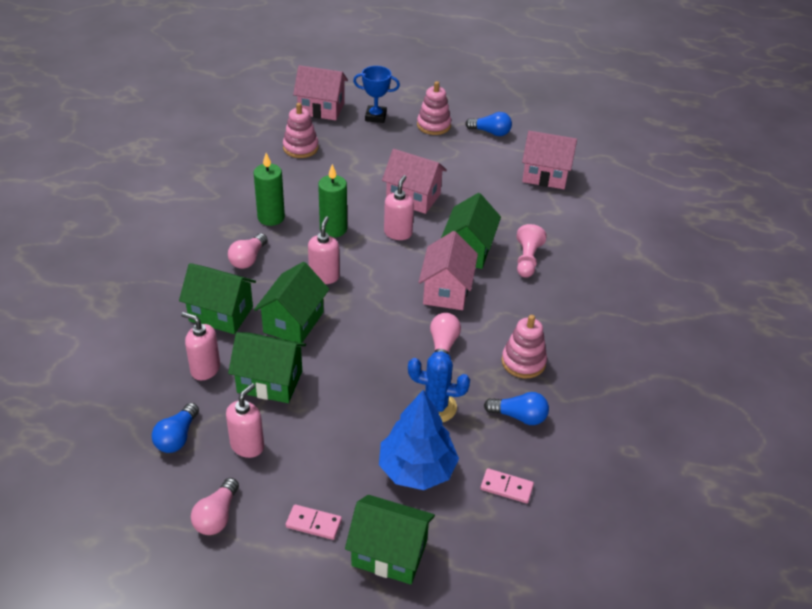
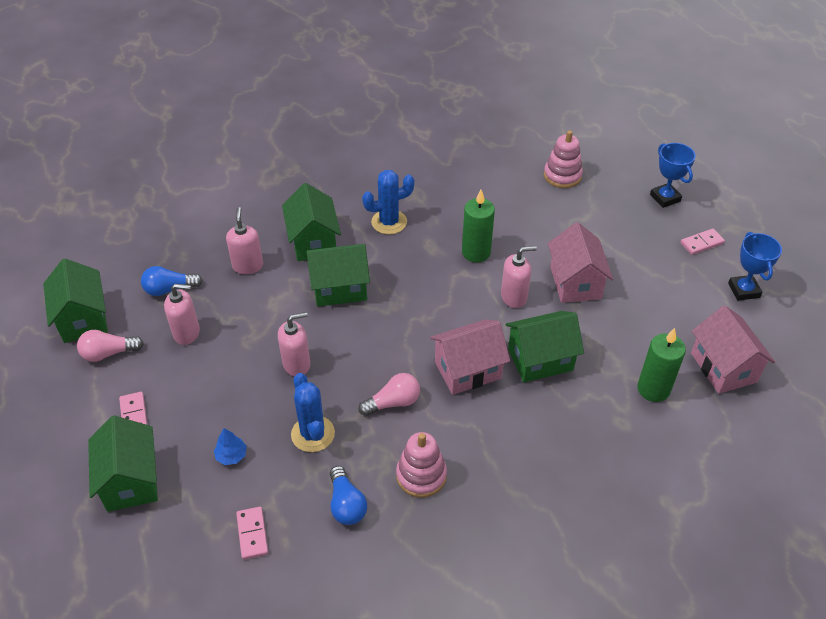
camera: 60 degrees right, 5 degrees up
pink light bulb [228,233,267,269] -> blue cactus [362,170,414,234]
green house [228,332,306,403] -> green house moved to [43,258,108,343]
green candle [254,153,285,226] -> green candle moved to [637,328,686,402]
pink house [293,65,348,120] -> none
pink soap dispenser [308,216,340,284] -> pink soap dispenser moved to [278,312,310,376]
blue tree [379,390,459,490] -> blue tree [214,428,247,465], size x0.41
pink stacking toy [417,81,451,135] -> pink domino [680,229,725,255]
blue light bulb [465,112,512,136] -> blue trophy [728,232,782,301]
pink pawn [516,224,547,278] -> none

